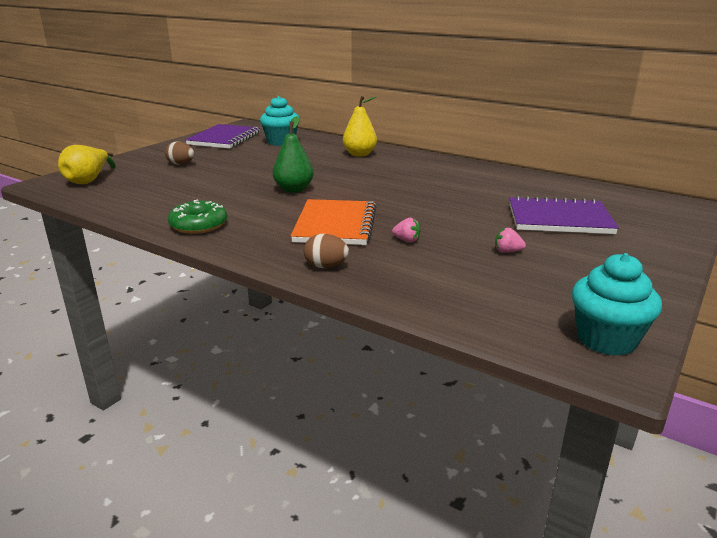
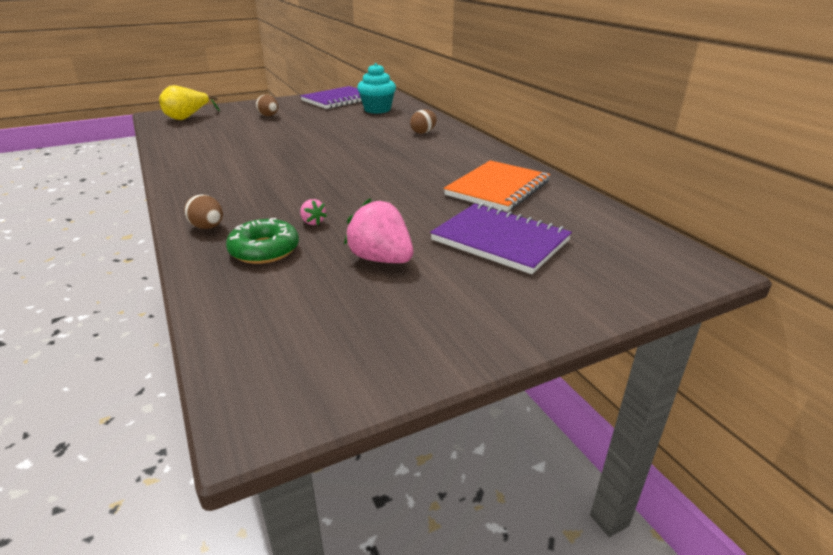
camera: 30 degrees right, 5 degrees up
green donut [168,199,227,234] -> green donut moved to [226,218,299,264]
green pear [273,116,314,193] -> none
orange notebook [291,199,376,245] -> orange notebook moved to [444,160,550,212]
yellow pear [343,96,377,157] -> brown egg [410,109,437,134]
pink strawberry [495,228,526,253] -> pink strawberry [344,198,413,263], size x2.10
turquoise cupcake [572,253,662,356] -> none

